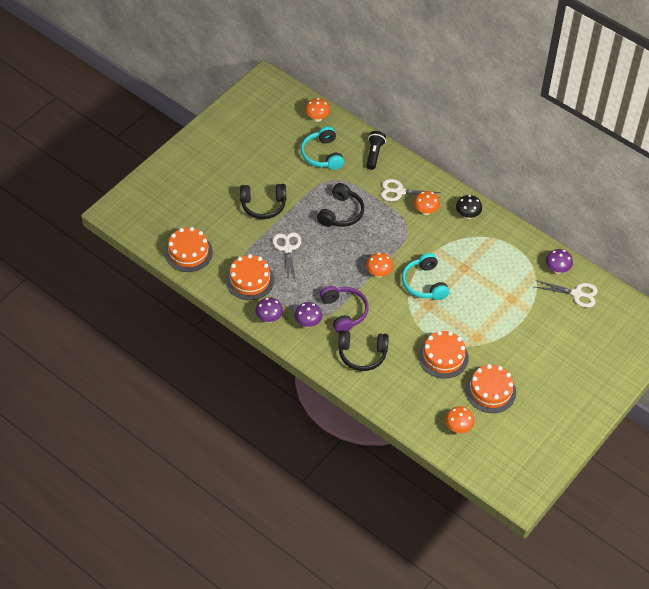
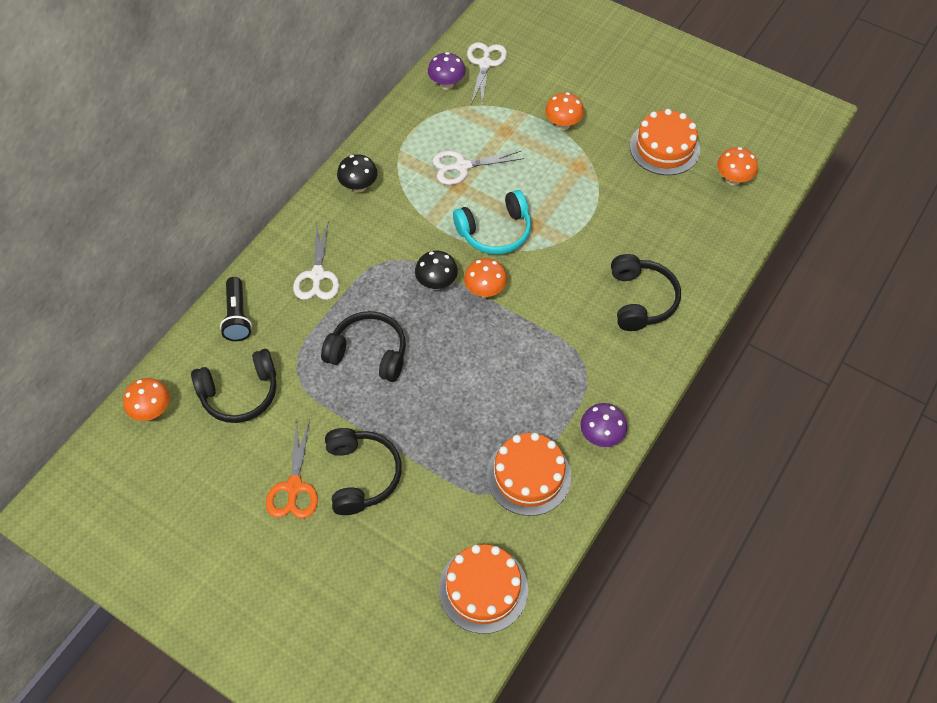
camera: 95 degrees left, 5 degrees up
white scissors [273,232,301,282] -> white scissors moved to [432,150,525,185]
purple mushroom [295,302,322,327] -> none
turquoise headphones [301,126,344,170] -> black headphones [191,349,277,423]
purple headphones [320,286,369,333] -> none
black flashlight [366,131,386,170] -> black flashlight turned 105 degrees counterclockwise [220,277,252,341]
orange mushroom [414,191,440,215] -> orange mushroom moved to [545,92,584,130]
orange cake [419,331,469,379] -> none
none -> orange scissors [266,419,318,519]
none -> black mushroom [415,251,458,290]

